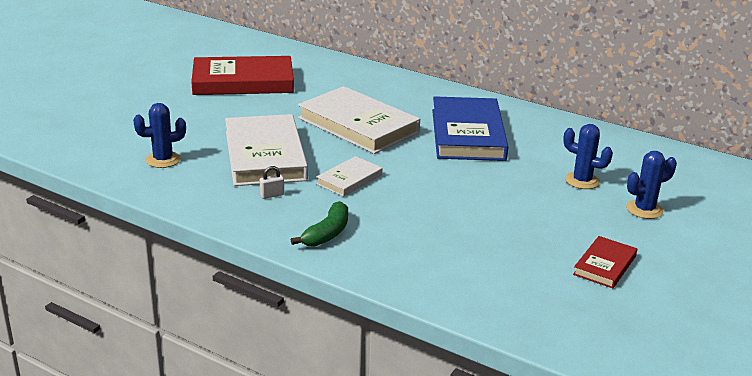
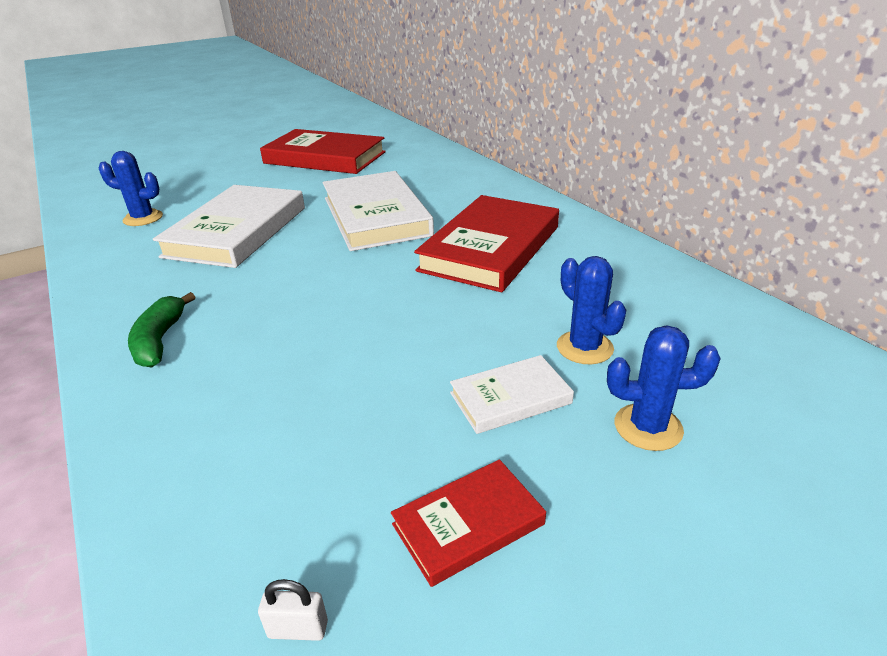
camera: 30 degrees right, 5 degrees up
white padlock [260,166,284,199] -> white padlock moved to [258,579,328,641]
green banana [291,201,348,247] -> green banana turned 120 degrees clockwise [128,292,195,367]
white book [316,156,382,197] -> white book moved to [450,355,574,434]
blue book [432,96,508,161] -> red book [414,195,559,292]

